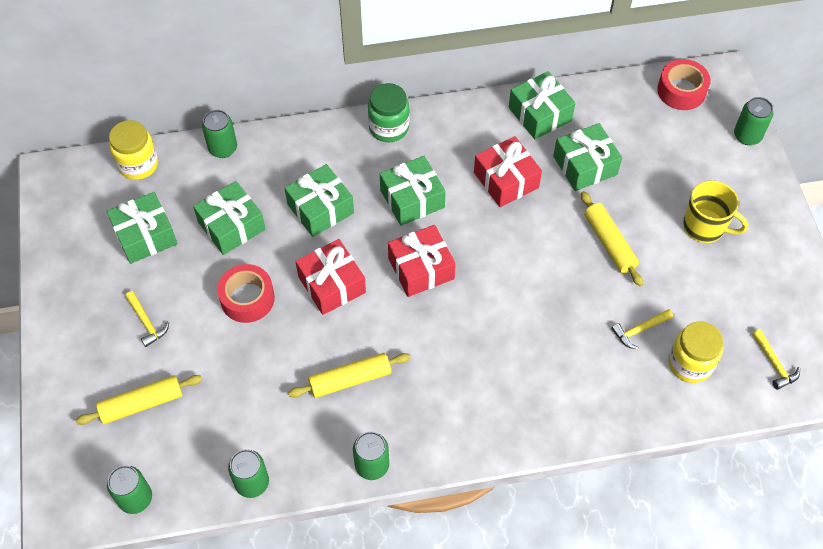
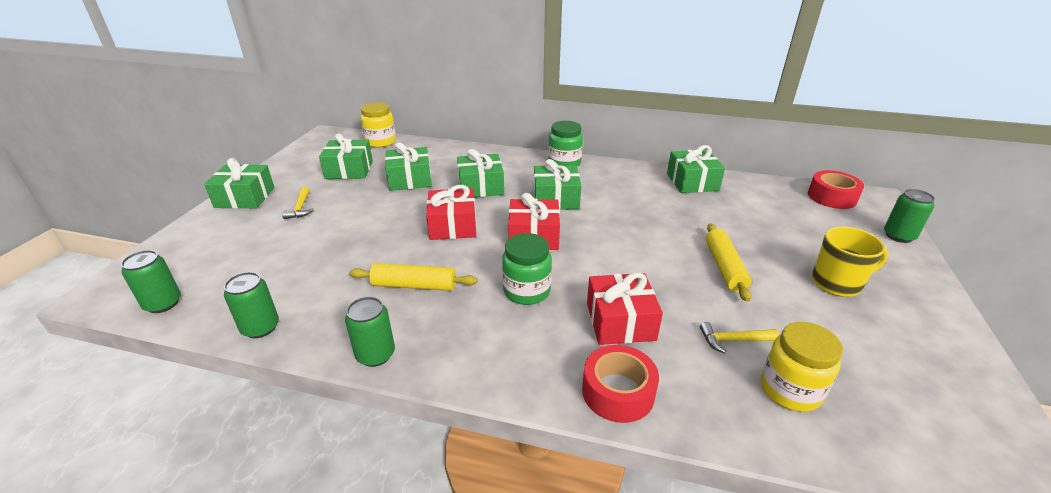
camera: 25 degrees right, 25 degrees down
yellow rolling pin [75,375,202,425] -> none
green can [202,110,237,158] -> none
red tape [217,264,275,323] -> red tape moved to [582,345,659,423]
red gift [474,136,542,207] -> red gift moved to [587,272,663,345]
green gift [553,123,622,191] -> green gift moved to [204,158,275,209]
yellow mug [683,180,748,243] -> yellow mug turned 60 degrees counterclockwise [812,226,888,297]
yellow hammer [752,329,800,390] -> none
none -> green jar [502,233,552,305]

